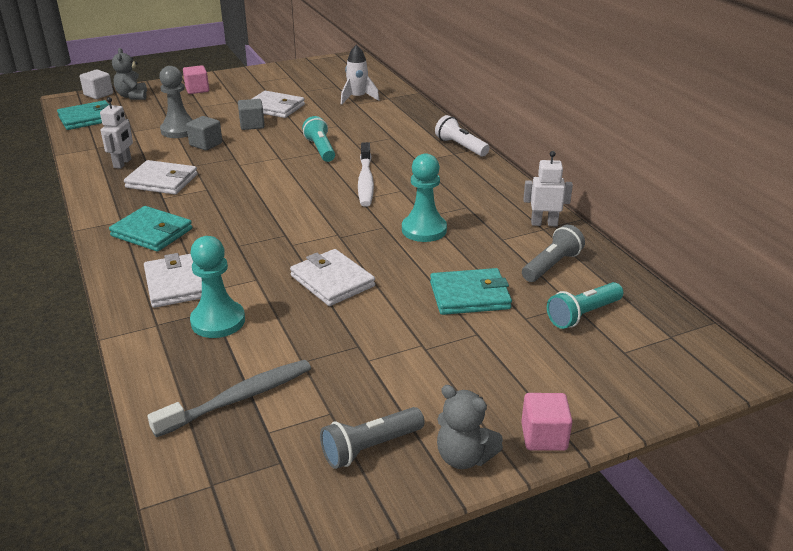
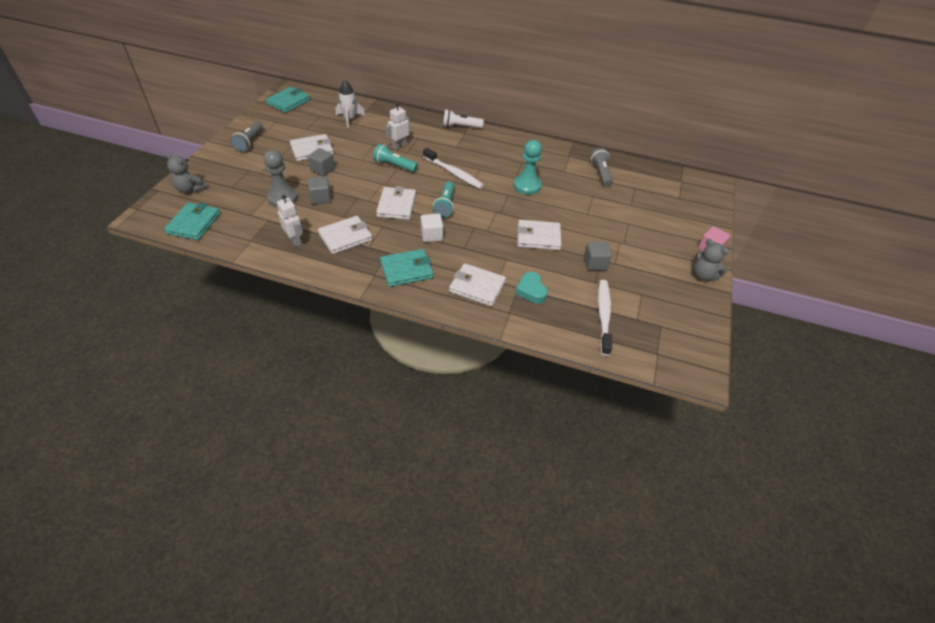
camera: 50 degrees left, 15 degrees up
white cube [80,69,113,99] -> white cube moved to [420,214,443,242]
grey toothbrush [147,360,311,437] -> white toothbrush [598,280,612,356]
pink cube [183,65,209,94] -> none
turquoise pawn [190,236,245,338] -> turquoise heart [515,272,548,303]
grey flashlight [320,407,425,469] -> grey flashlight moved to [230,122,263,152]
turquoise wallet [430,268,512,315] -> turquoise wallet moved to [266,87,310,113]
grey teddy bear [437,385,503,469] -> grey teddy bear turned 60 degrees clockwise [694,239,729,281]
white robot [523,151,573,226] -> white robot moved to [386,103,410,150]
turquoise flashlight [547,282,623,329] -> turquoise flashlight moved to [433,181,455,218]
none -> white wallet [376,186,416,220]
none -> grey cube [584,242,612,270]

